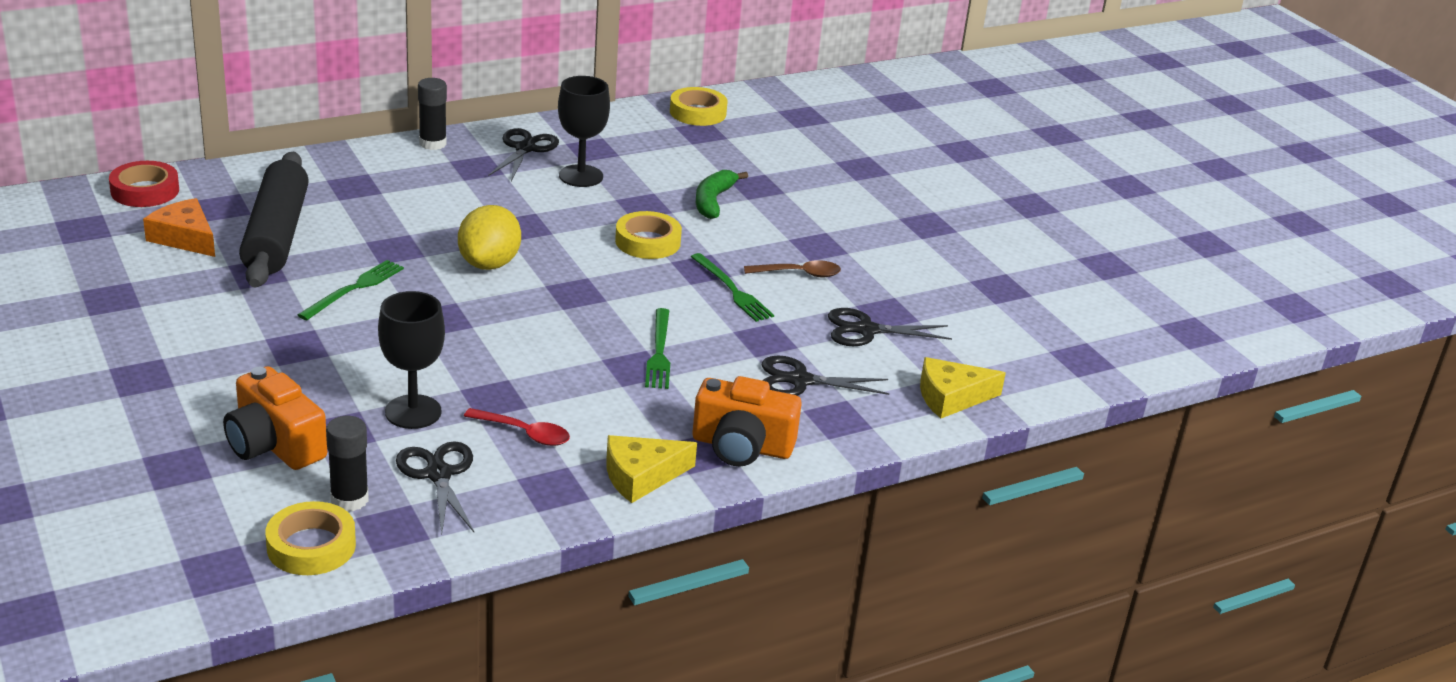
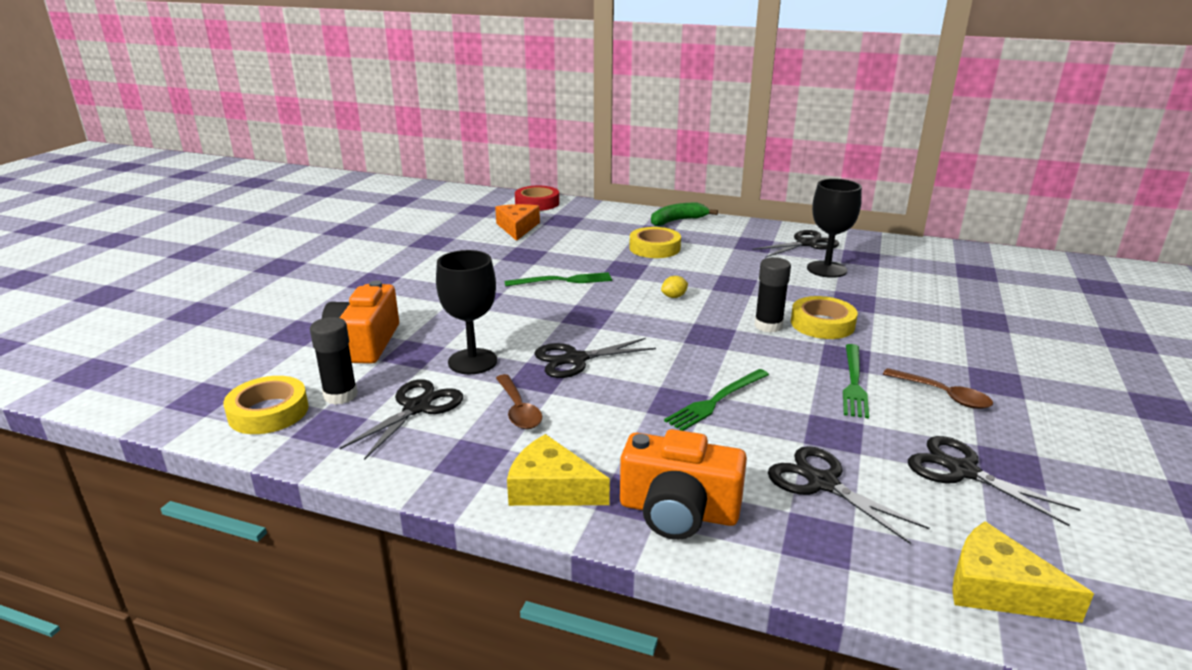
camera: 50 degrees right, 5 degrees down
black rolling pin [239,152,309,287] -> none
black glue stick [418,78,447,150] -> black glue stick moved to [754,257,791,333]
yellow lemon [458,205,521,270] -> yellow lemon [661,276,688,298], size x0.42
red spoon [464,408,570,446] -> brown spoon [496,374,542,429]
yellow tape [670,87,727,126] -> yellow tape moved to [629,227,681,258]
orange camera [692,376,802,467] -> orange camera turned 45 degrees counterclockwise [620,429,747,540]
green banana [696,170,748,219] -> green banana moved to [651,203,718,226]
none -> black scissors [534,338,656,378]

